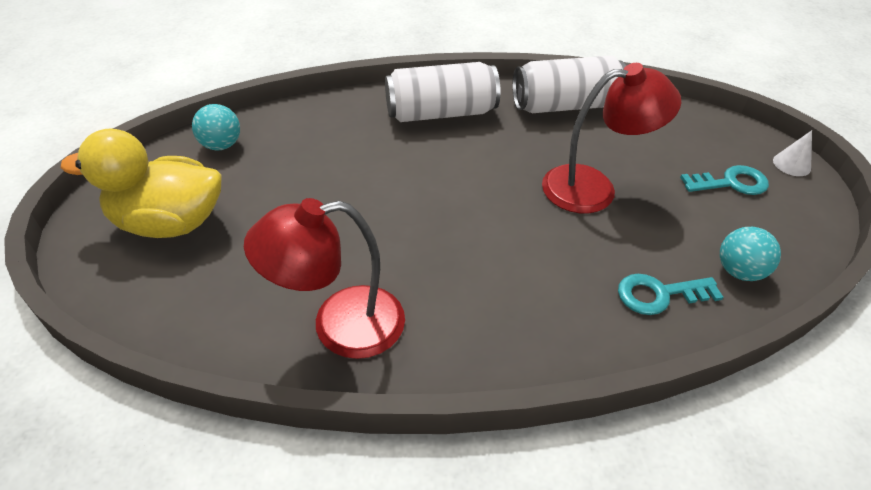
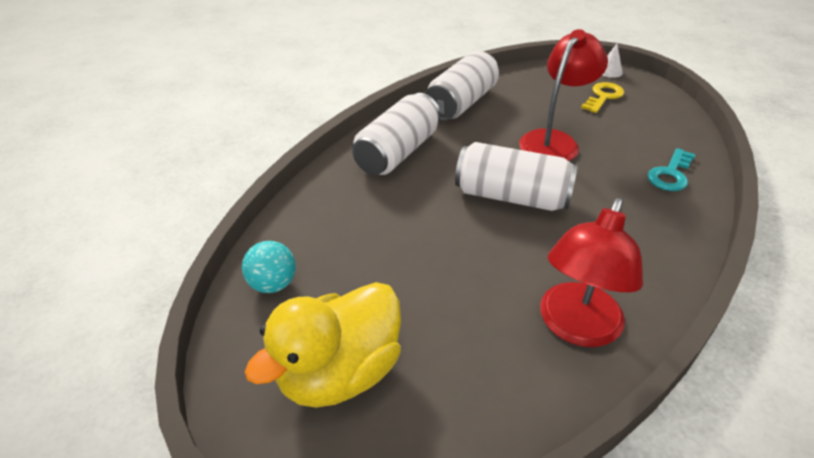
camera: 45 degrees left, 5 degrees down
turquoise key [680,165,769,195] -> yellow key [581,82,624,113]
turquoise ball [720,227,781,281] -> none
none -> white can [455,142,578,211]

